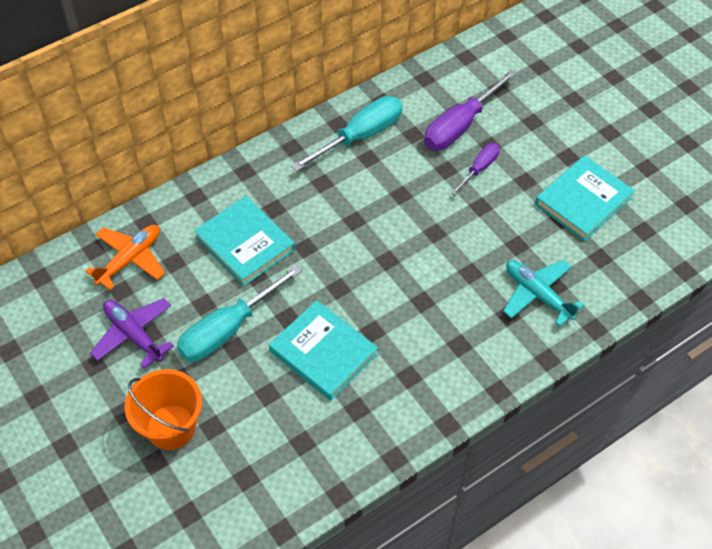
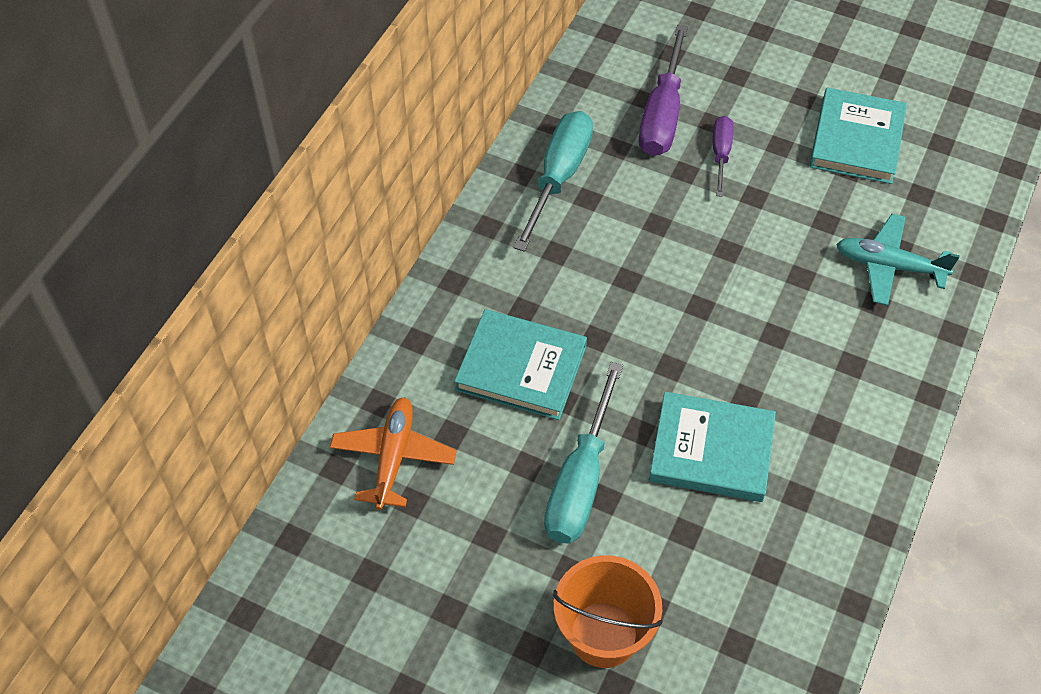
camera: 30 degrees left, 0 degrees up
purple plane [90,298,174,369] -> none

